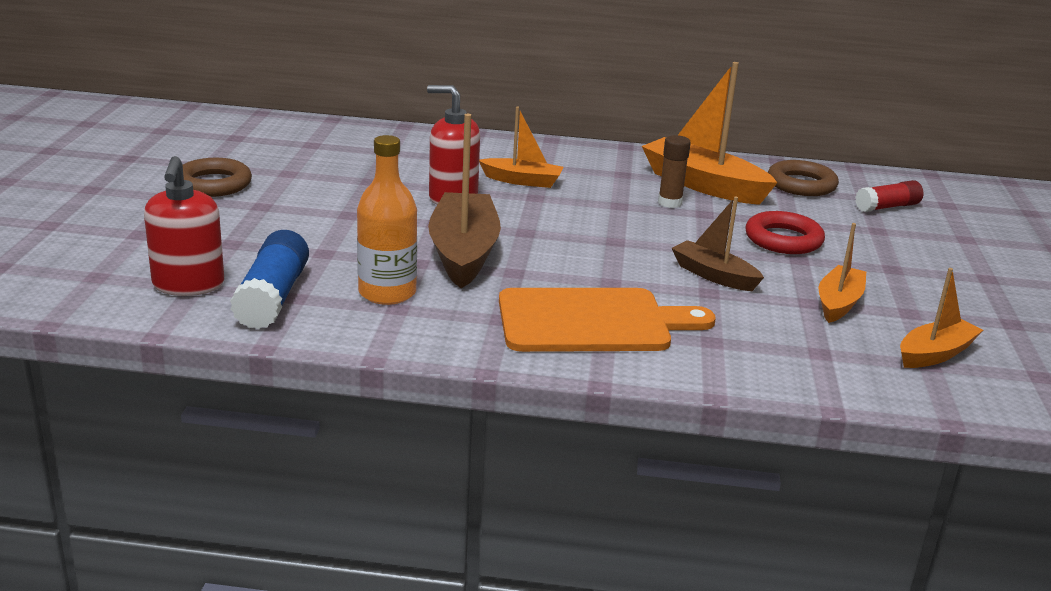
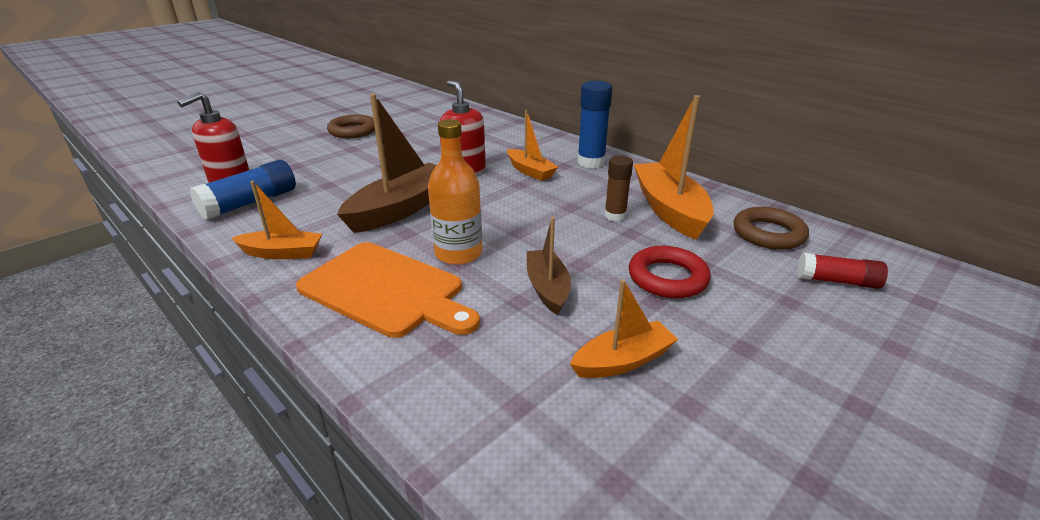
camera: 40 degrees right, 5 degrees up
orange bottle [357,135,417,305] -> orange bottle moved to [428,119,482,265]
orange boat [900,268,983,368] -> orange boat moved to [231,181,322,259]
none -> blue glue stick [577,81,612,168]

